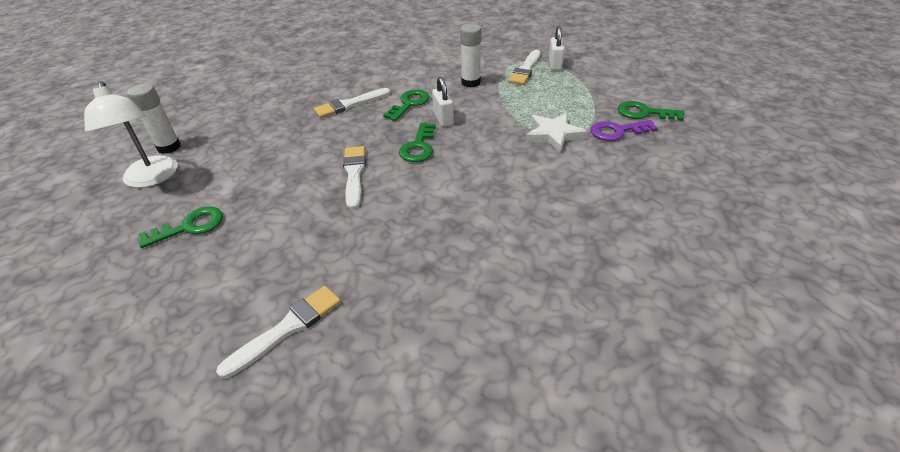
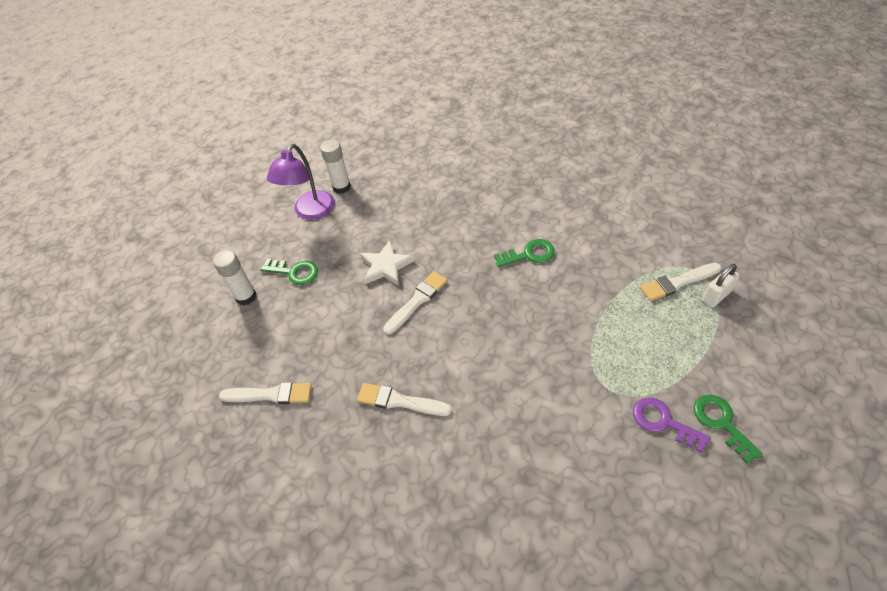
camera: 50 degrees right, 10 degrees up
white lamp [84,81,178,188] -> purple lamp [267,144,335,220]
white brush [314,88,391,118] -> white brush moved to [357,383,452,416]
green key [399,122,436,162] -> none
white padlock [432,77,454,127] -> none
white glue stick [460,24,482,87] -> white glue stick moved to [213,250,257,305]
white star [525,113,587,153] -> white star moved to [360,240,414,286]

